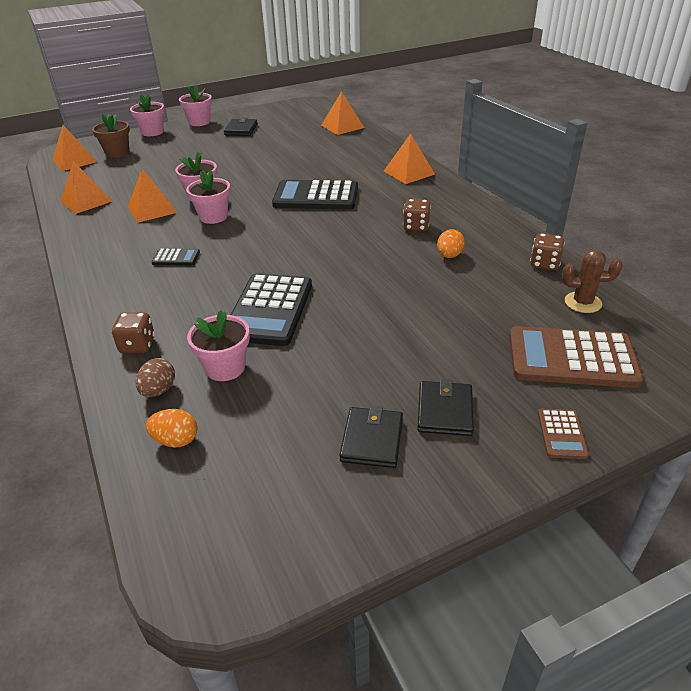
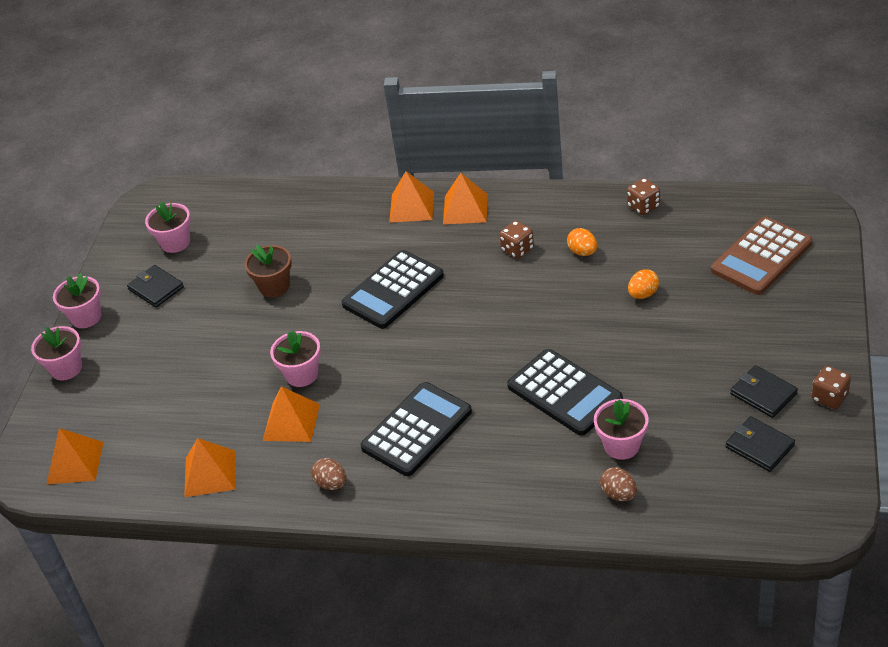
camera: 50 degrees left, 5 degrees up
brown flower pot [92,114,130,158] -> brown flower pot moved to [244,245,292,297]
brown dice [112,312,155,353] -> brown dice moved to [812,366,851,409]
orange egg [146,409,197,448] -> orange egg moved to [628,269,659,299]
black calculator [151,248,200,266] -> black calculator [361,382,472,476], size x2.18
pink flower pot [186,170,231,224] -> pink flower pot moved to [145,201,191,253]
orange pyramid [321,91,364,135] -> orange pyramid moved to [443,173,488,225]
black wallet [417,379,474,436] -> black wallet moved to [726,416,795,472]
brown calculator [538,409,589,459] -> none
brown cactus [562,249,623,313] -> none
none -> brown egg [311,458,346,490]

